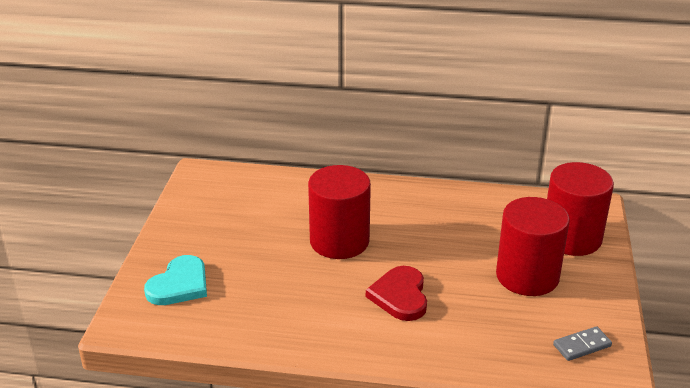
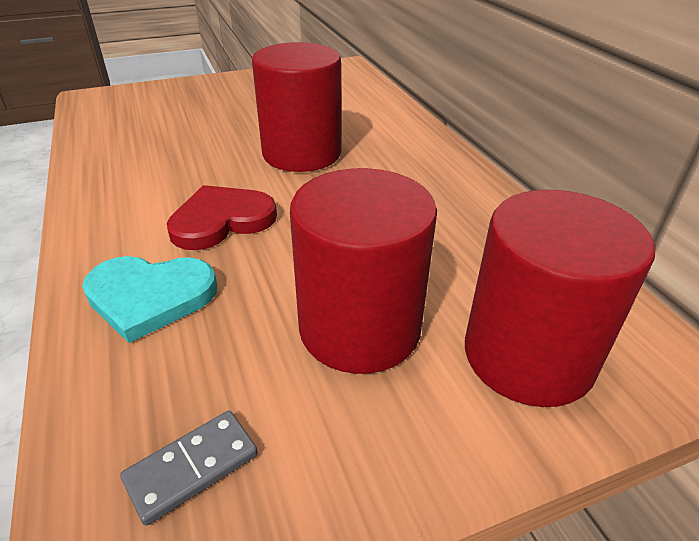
camera: 60 degrees right, 5 degrees up
turquoise heart [144,255,207,305] -> turquoise heart moved to [82,256,217,343]
grey domino [553,326,612,361] -> grey domino turned 75 degrees counterclockwise [120,411,258,526]

